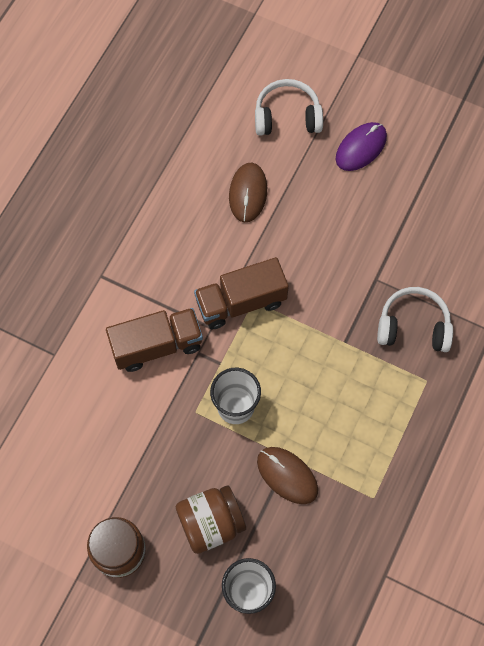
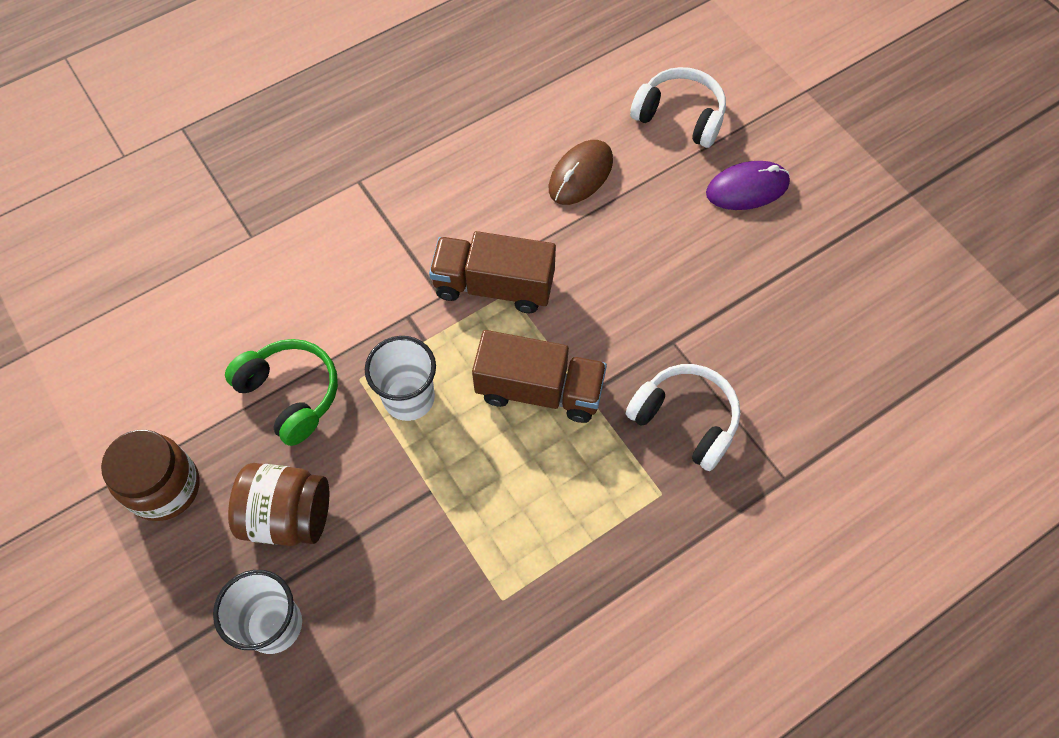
camera: 30 degrees right, 5 degrees down
brown truck [106,308,203,372] -> brown truck moved to [472,330,607,423]
brown mouse [257,447,318,504] -> none
none -> green headphones [225,339,338,446]

